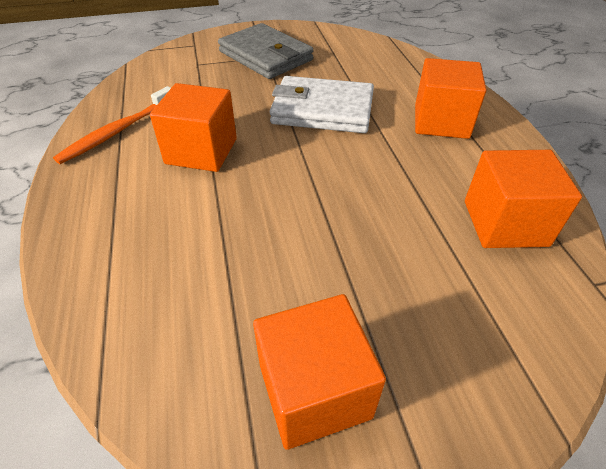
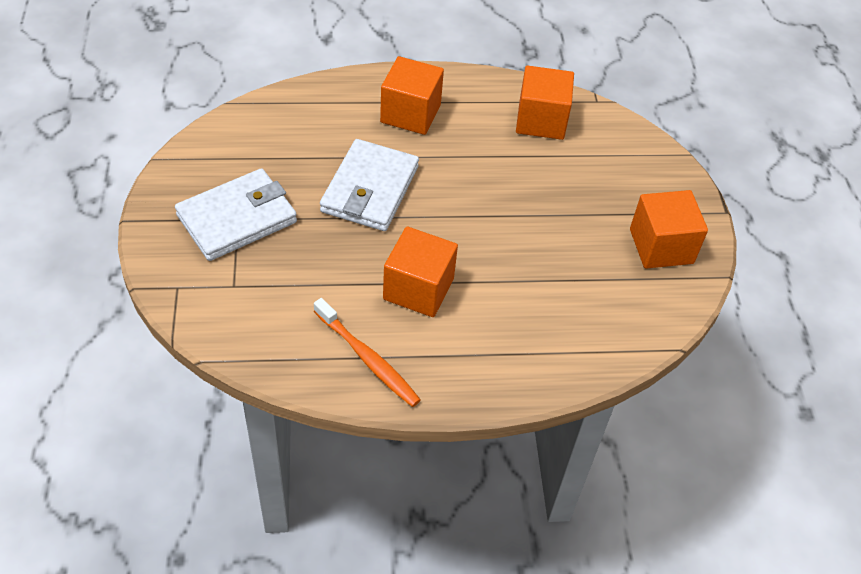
camera: 85 degrees left, 5 degrees up
grey wallet [218,23,314,79] -> white wallet [175,168,297,261]

